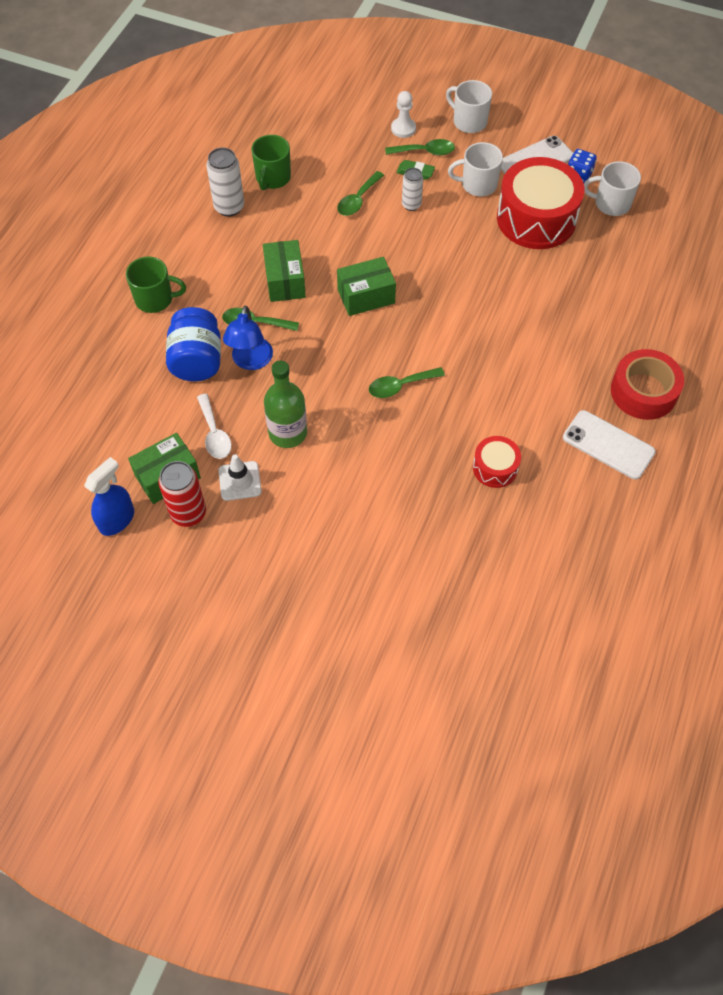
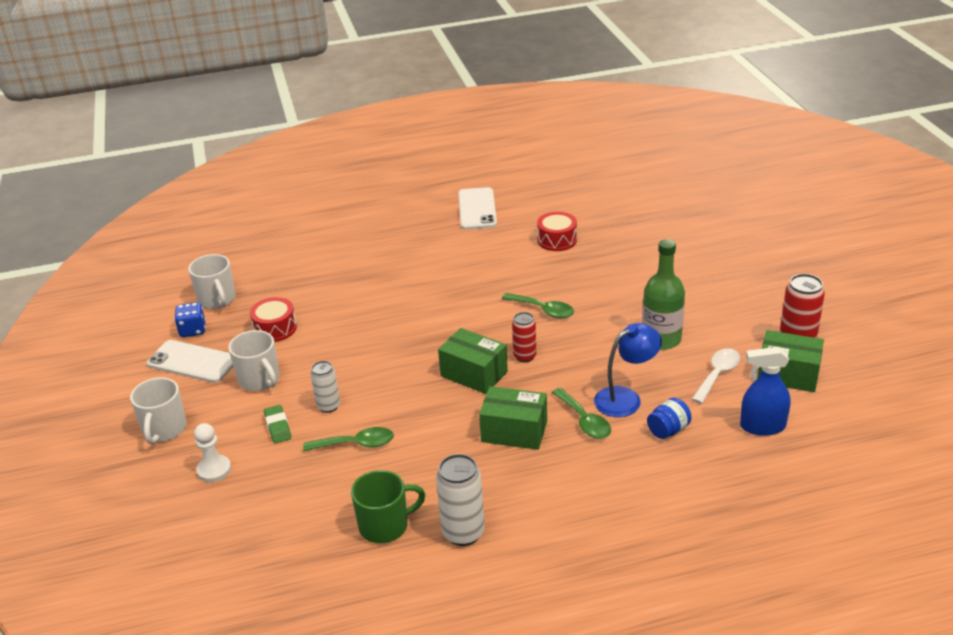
camera: 125 degrees left, 25 degrees down
blue spray bottle [84,457,134,536] -> blue spray bottle moved to [740,347,790,436]
green mug [126,257,186,313] -> none
blue jar [166,307,221,381] -> blue jar [647,398,691,439], size x0.52
white traffic cone [218,454,262,501] -> none
green box [263,240,306,302] -> green box turned 60 degrees clockwise [479,386,547,450]
green spoon [385,139,455,155] -> none
red drum [497,157,584,249] -> red drum [250,297,297,342], size x0.49
red tape [611,349,684,420] -> none
none -> red can [512,312,536,363]

